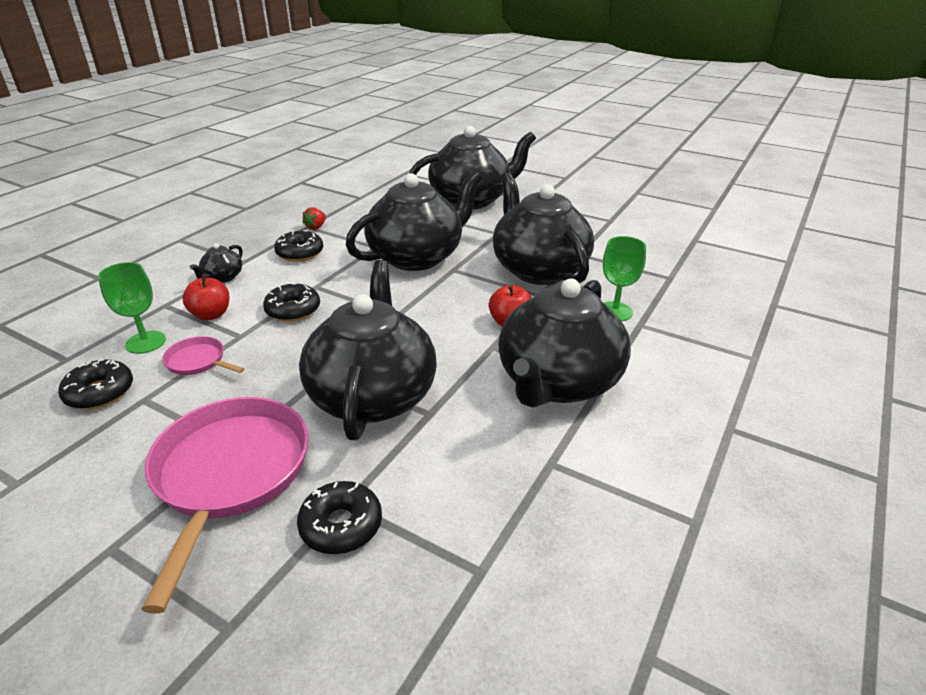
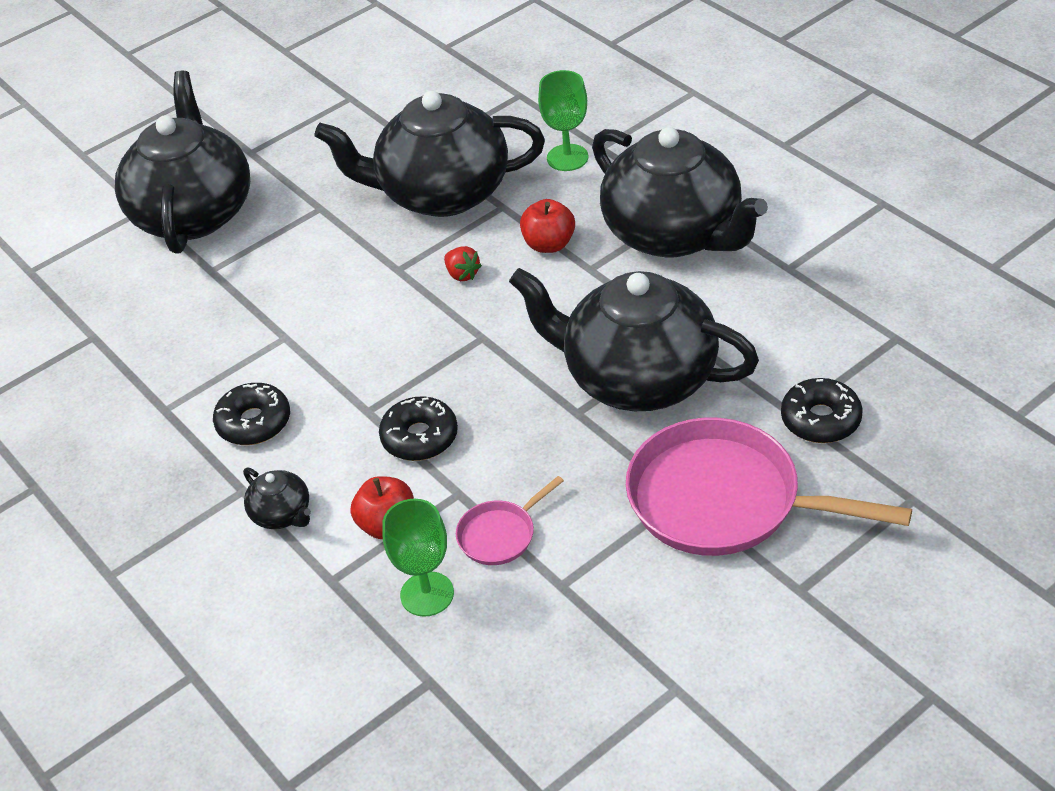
camera: 65 degrees left, 10 degrees up
black donut [58,359,133,409] -> none
red strawberry [302,207,326,230] -> red strawberry moved to [444,246,482,281]
black teapot [346,171,482,271] -> none

